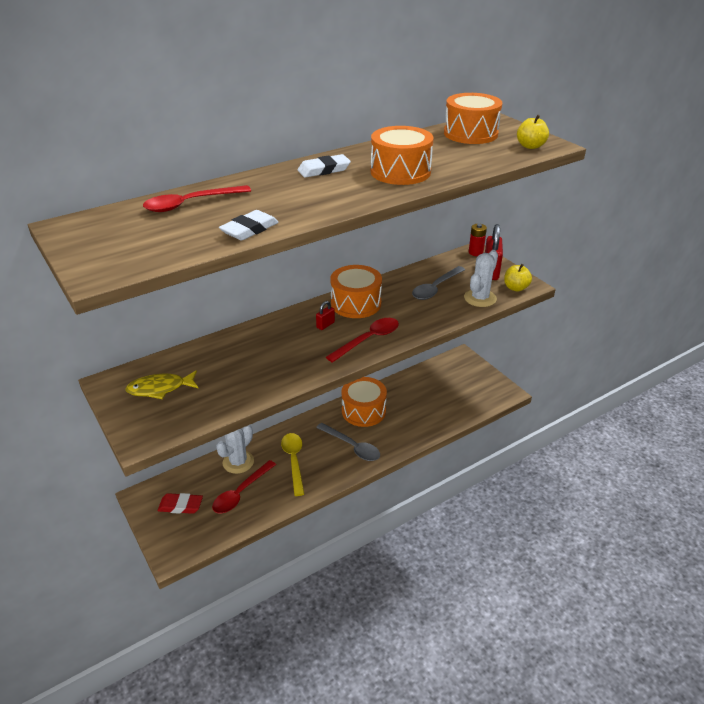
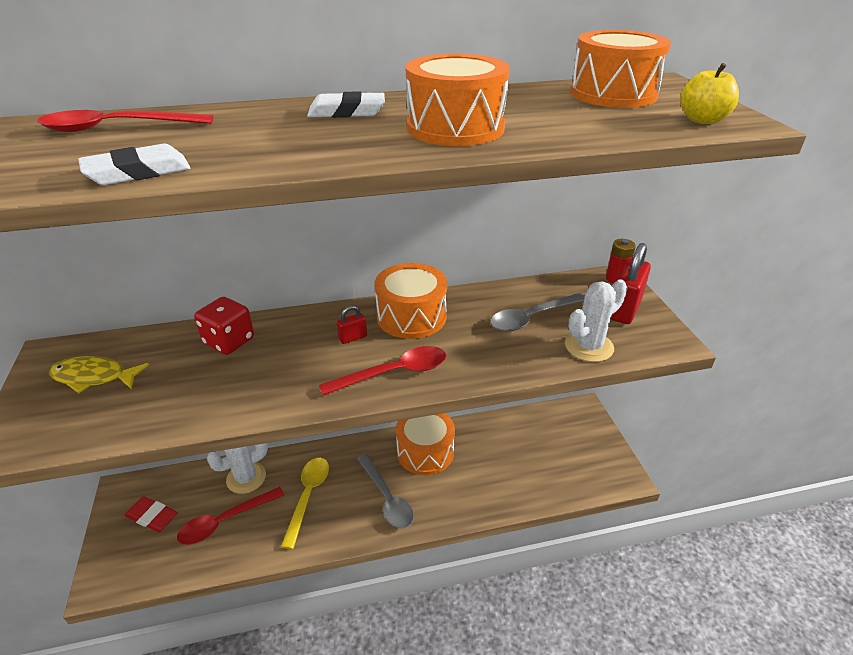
camera: 20 degrees right, 0 degrees up
yellow apple [504,264,532,292] -> none
none -> red dice [194,297,254,355]

